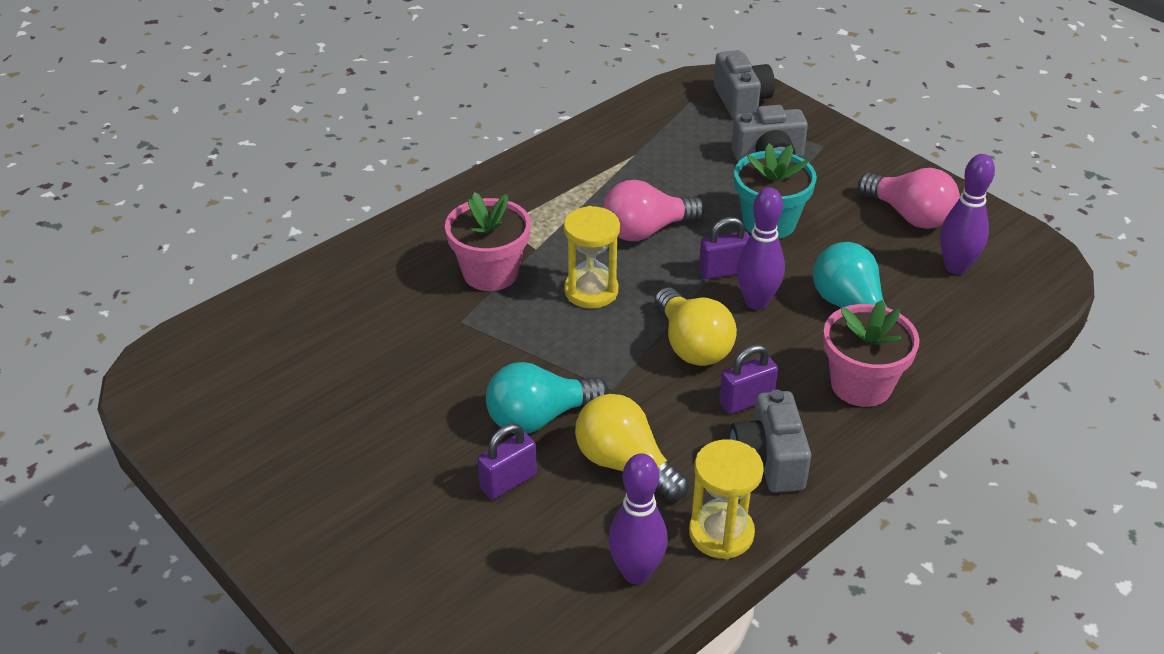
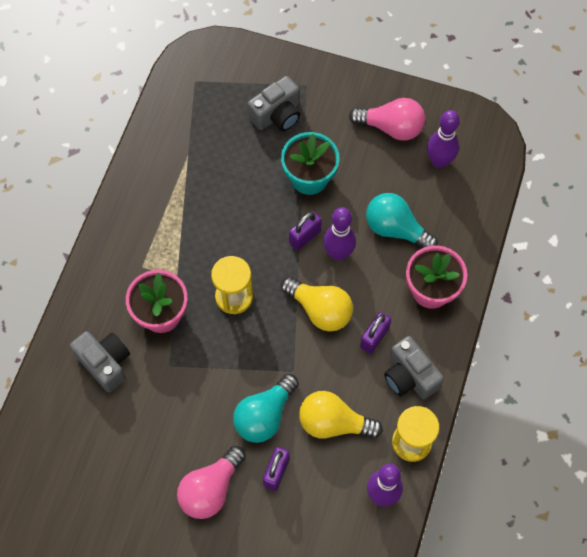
camera: 30 degrees left, 25 degrees up
pink light bulb [603,180,705,241] -> pink light bulb moved to [177,446,246,519]
grey camera [714,50,775,119] -> grey camera moved to [70,331,130,393]

